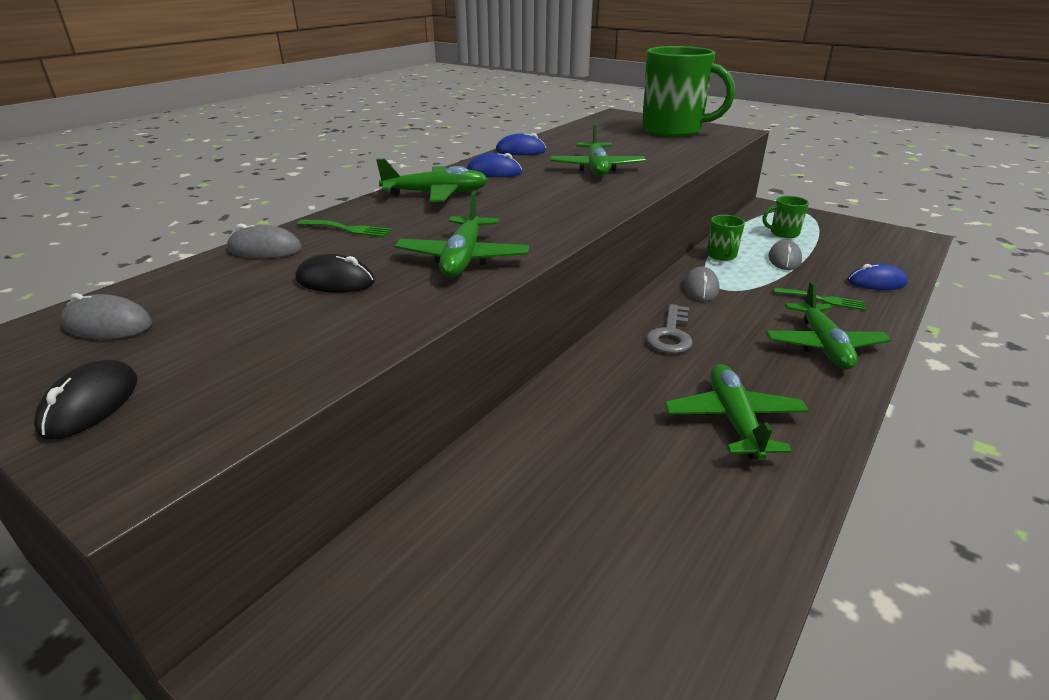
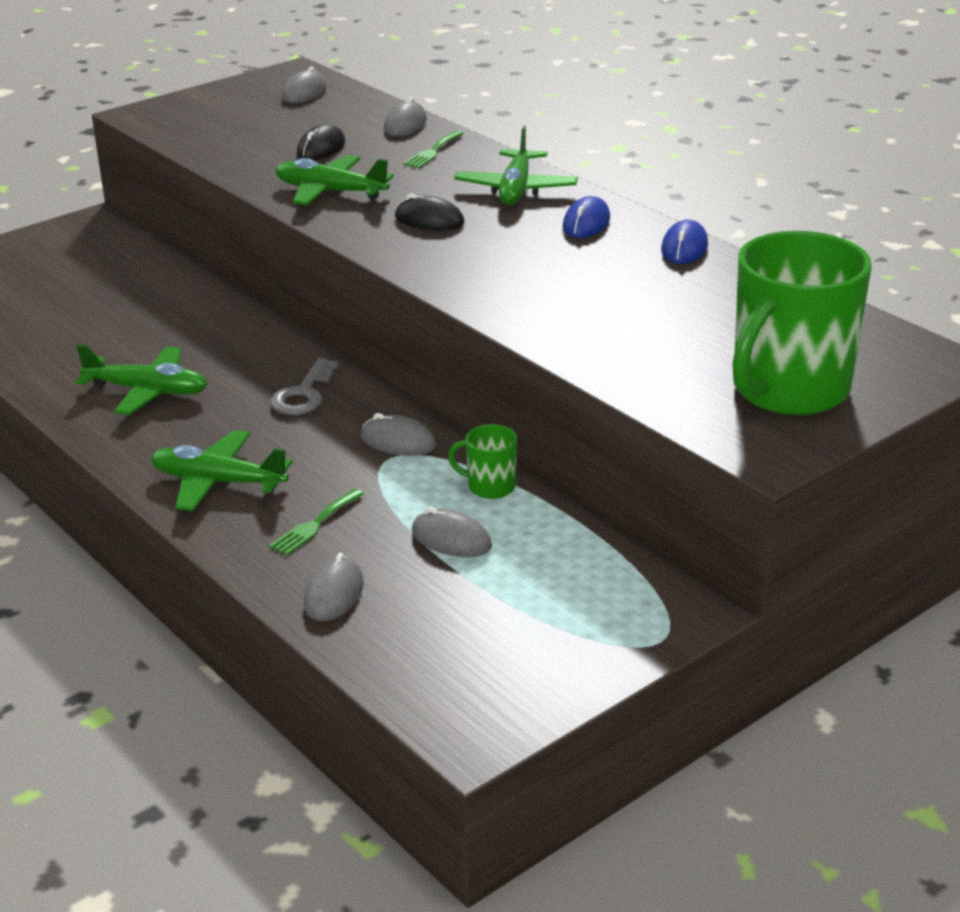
camera: 105 degrees right, 0 degrees up
black mouse [34,360,137,440] -> black mouse moved to [395,193,465,230]
green plane [550,123,646,176] -> none
grey key [646,304,693,354] -> grey key turned 105 degrees counterclockwise [270,358,340,415]
green mug [763,196,809,238] -> none
blue mouse [847,264,908,290] -> grey mouse [304,553,364,621]

